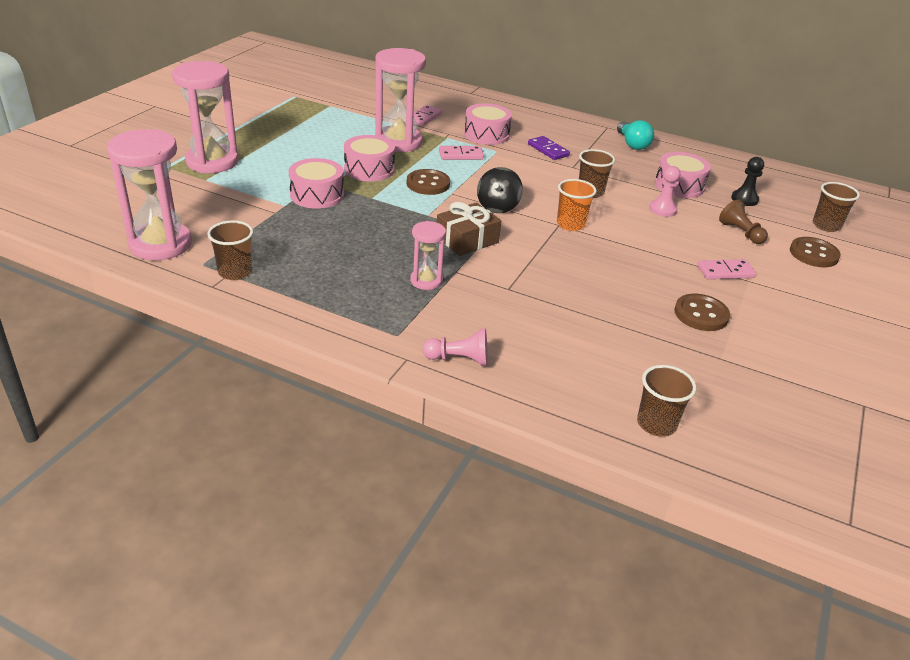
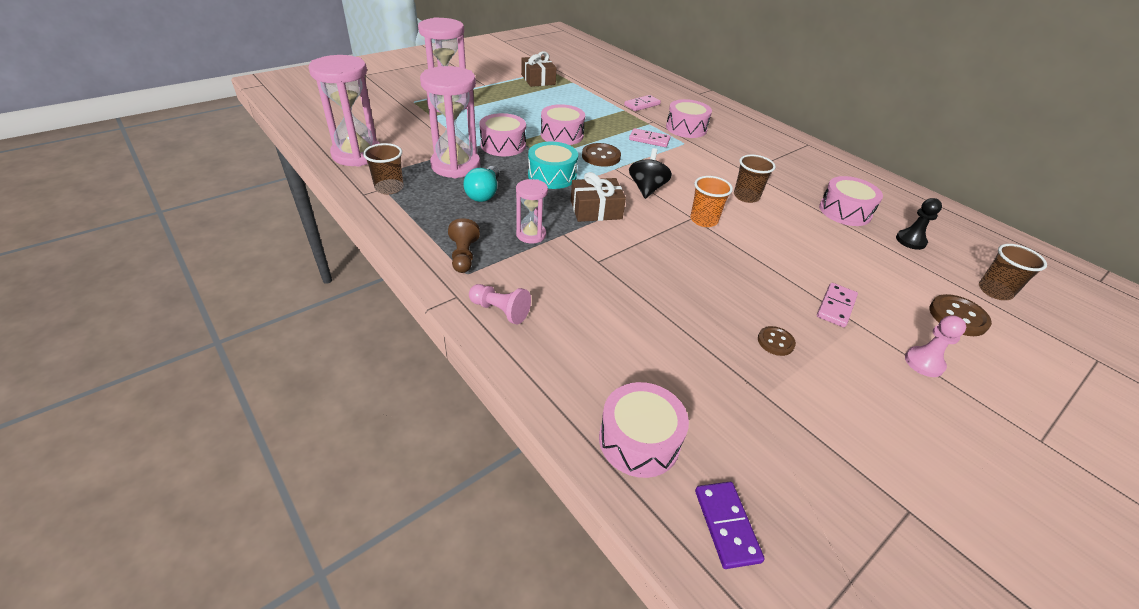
camera: 25 degrees right, 5 degrees up
pink hourglass [375,48,426,152] -> pink hourglass moved to [420,66,480,178]
black spinning top [477,167,523,213] -> black spinning top turned 150 degrees clockwise [629,148,672,199]
purple domino [528,136,570,160] -> purple domino moved to [695,482,765,569]
turquoise light bulb [617,120,654,150] -> turquoise light bulb moved to [463,166,499,202]
brown cup [637,365,696,437] -> pink drum [599,382,689,478]
pink pawn [649,166,680,217] -> pink pawn moved to [905,315,966,377]
brown button [674,294,730,331] -> brown button [758,326,796,356], size x0.63
pink domino [697,259,756,279] -> pink domino turned 75 degrees counterclockwise [817,283,858,327]
brown pawn [719,199,768,244] -> brown pawn moved to [448,218,480,273]
none -> brown gift [521,51,556,87]
none -> turquoise drum [528,142,578,189]

